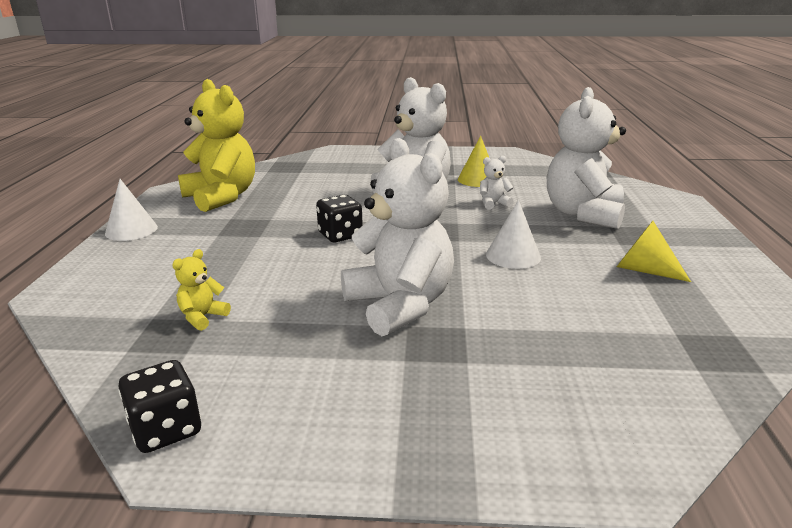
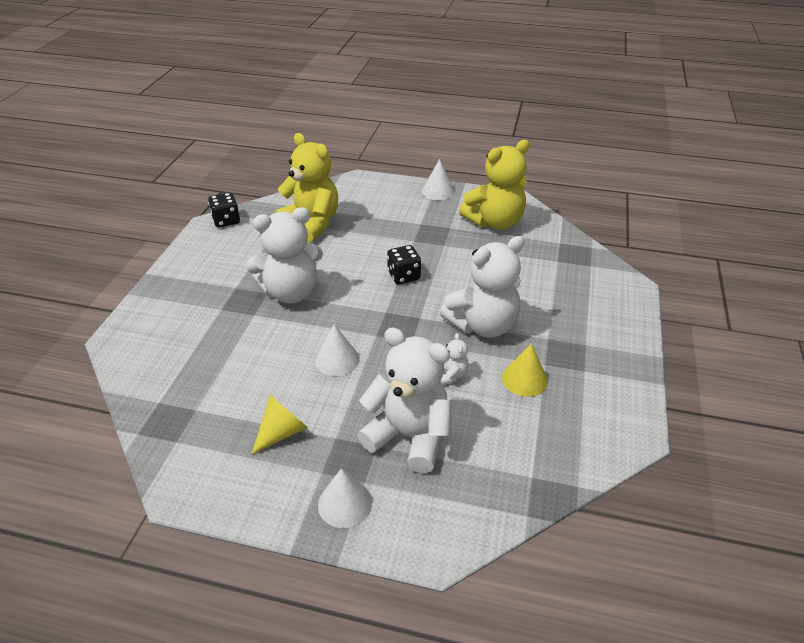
camera: 100 degrees right, 15 degrees up
yellow teddy bear [172,249,231,331] -> yellow teddy bear [275,133,338,243], size x2.41
none -> white cone [318,468,372,528]

